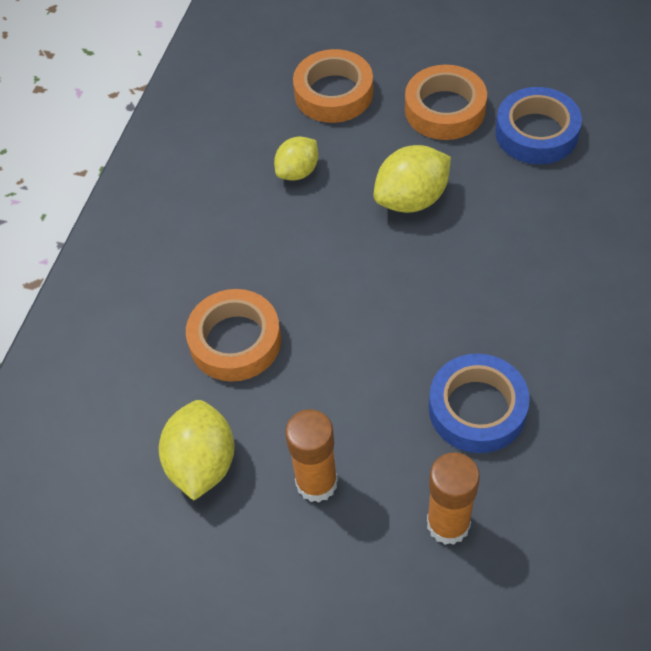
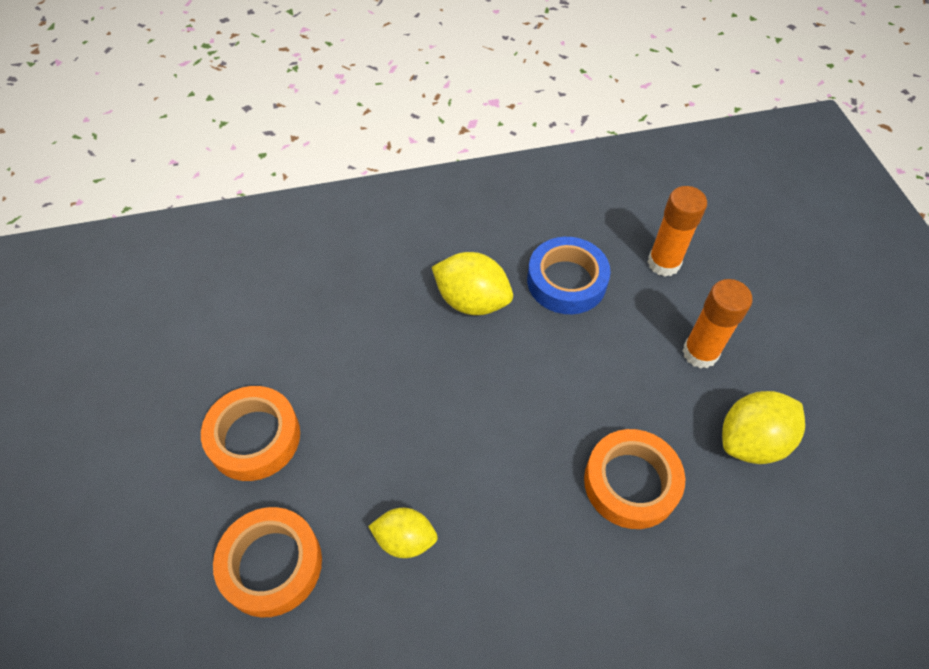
camera: 125 degrees left, 0 degrees up
yellow lemon [374,145,451,213] -> yellow lemon moved to [432,252,513,315]
blue tape [495,87,582,164] -> none

